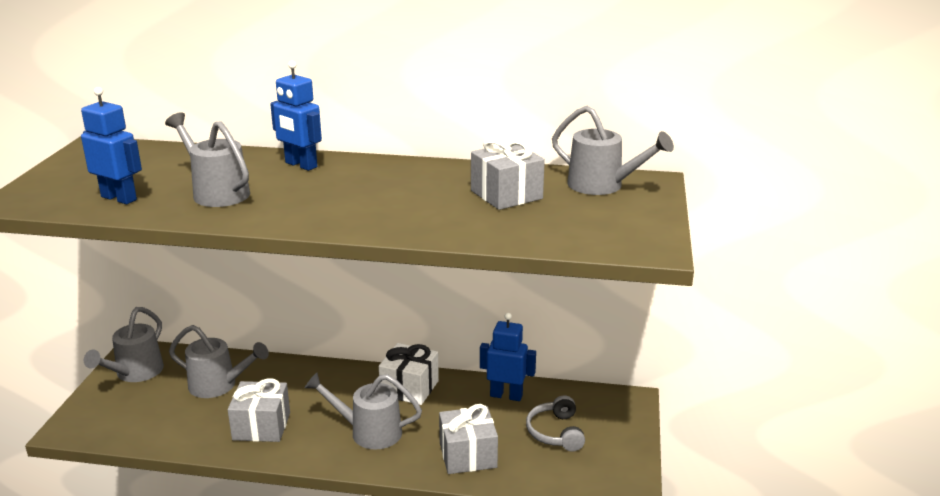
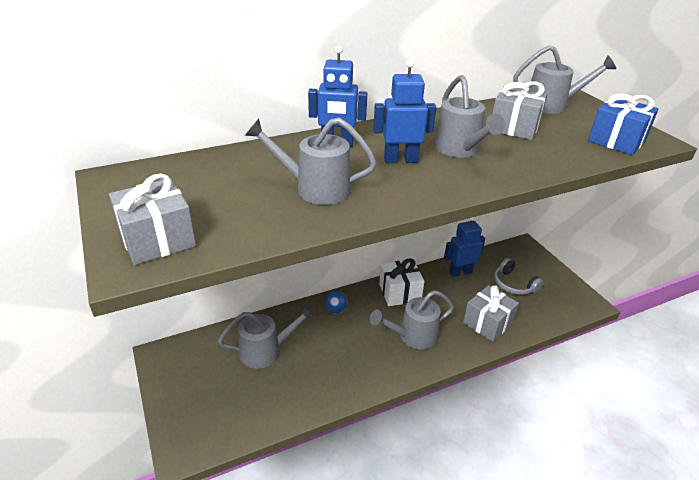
camera: 35 degrees left, 10 degrees up
blue robot [81,87,142,204] -> blue robot moved to [373,59,436,163]
grey watering can [84,307,164,382] -> grey watering can moved to [433,75,506,158]
grey gift [228,378,290,442] -> grey gift moved to [109,173,196,265]
none -> blue ball [325,291,347,314]
none -> blue gift [588,94,659,155]

